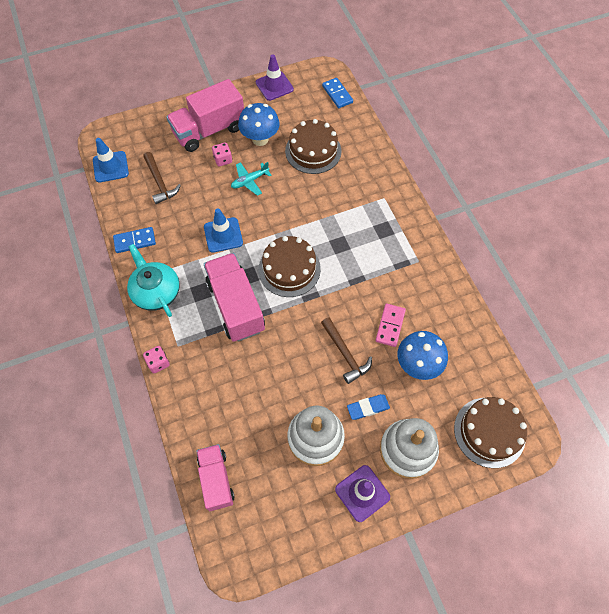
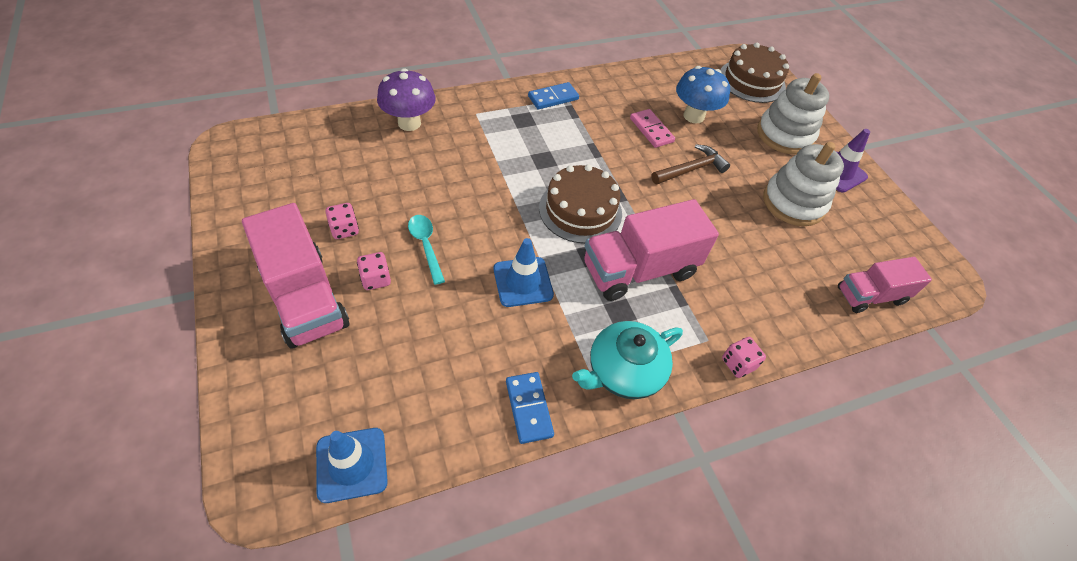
camera: 95 degrees left, 10 degrees down
brown hammer [143,152,181,204] -> none
turquoise plane [231,162,272,196] -> turquoise spoon [408,215,445,285]
blue mushroom [238,103,280,146] -> pink dice [325,203,359,239]
purple traffic cone [256,54,294,101] -> none
brown cake [285,119,341,174] -> none
blue domino [322,78,353,108] -> blue domino moved to [528,82,579,109]
blue eraser [347,394,390,420] -> none
pink domino [375,303,406,347] -> pink domino turned 45 degrees clockwise [630,109,675,148]
none -> purple mushroom [377,68,436,131]

